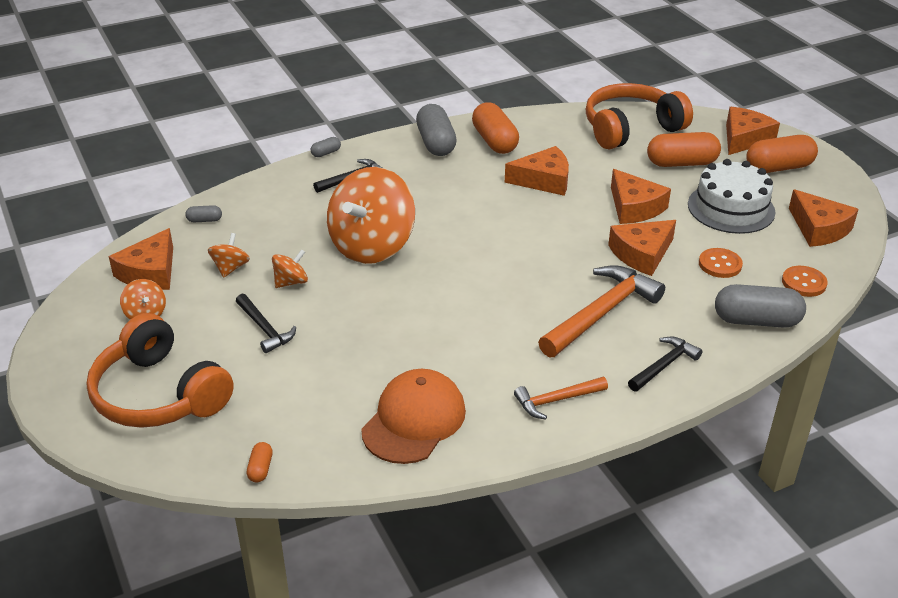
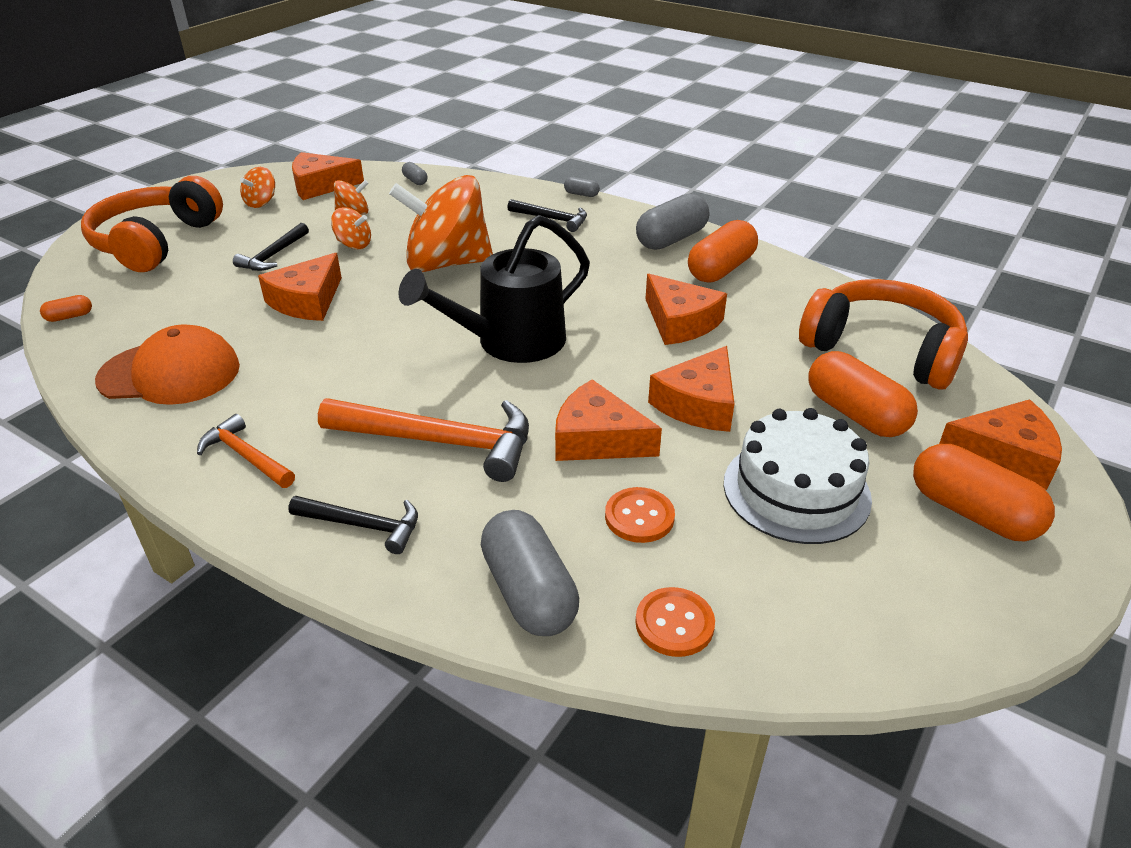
camera: 60 degrees right, 0 degrees up
orange cheese [789,189,858,247] -> orange cheese moved to [258,253,342,321]
none -> black watering can [398,215,590,363]

